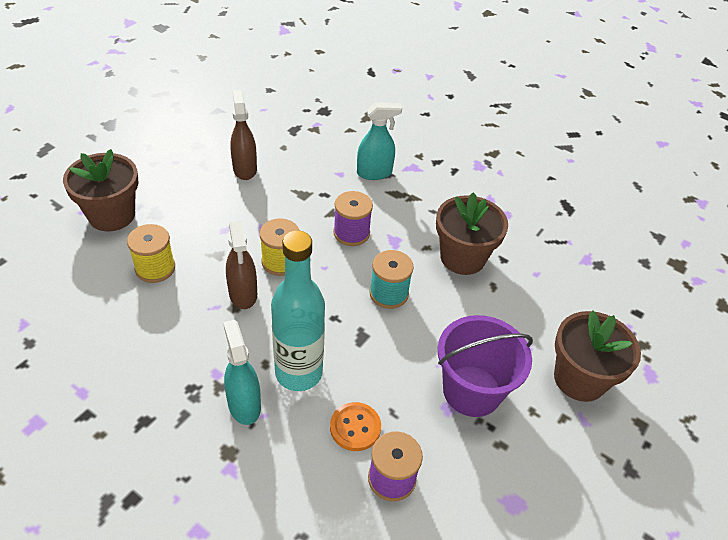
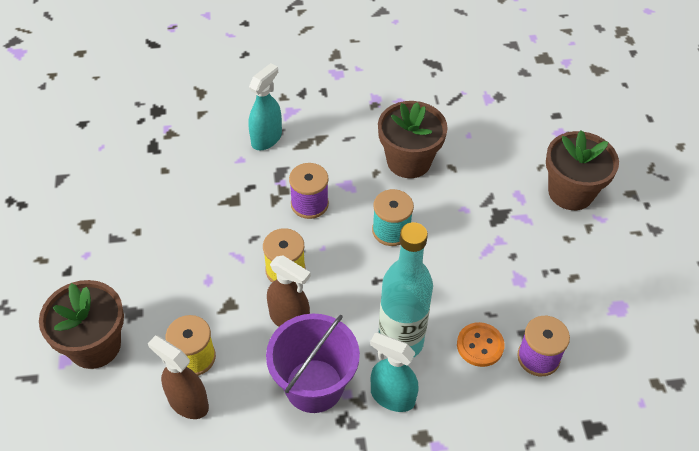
camera: 40 degrees left, 5 degrees up
brown spray bottle [230,90,257,180] -> brown spray bottle moved to [148,335,209,419]
purple bucket [438,315,533,417] -> purple bucket moved to [266,313,360,413]

